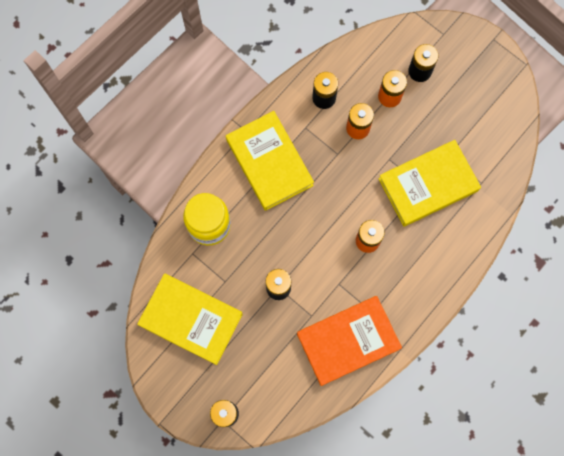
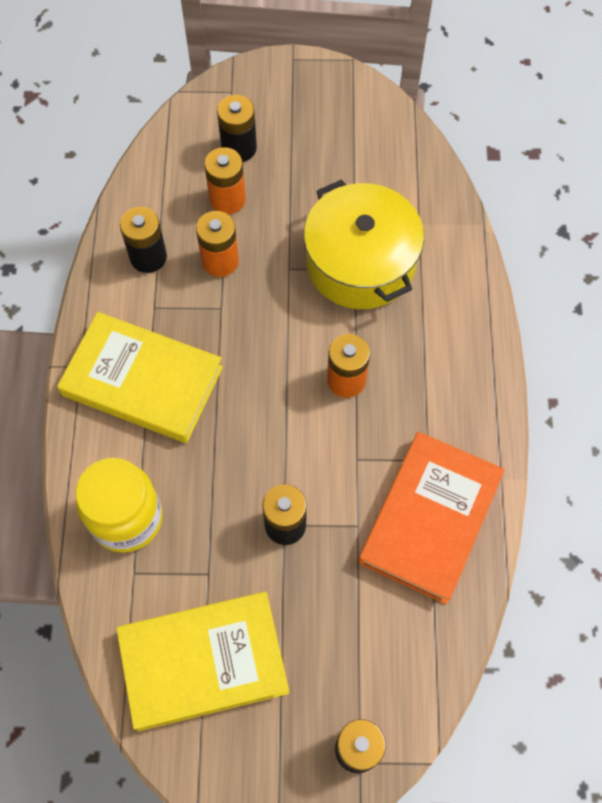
camera: 40 degrees left, 10 degrees down
yellow book [378,140,481,227] -> yellow pot [304,180,424,309]

